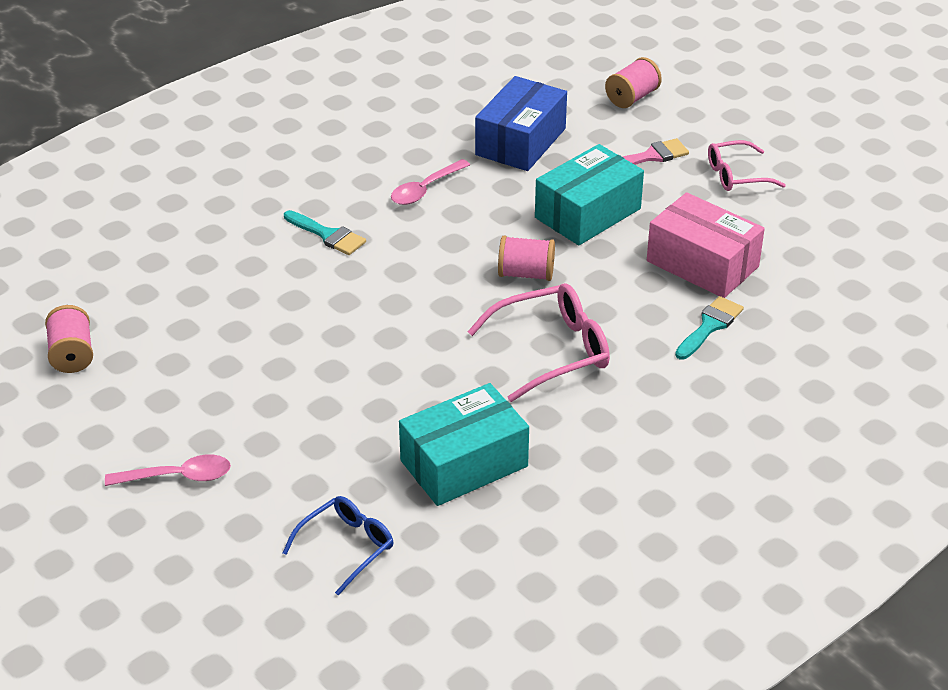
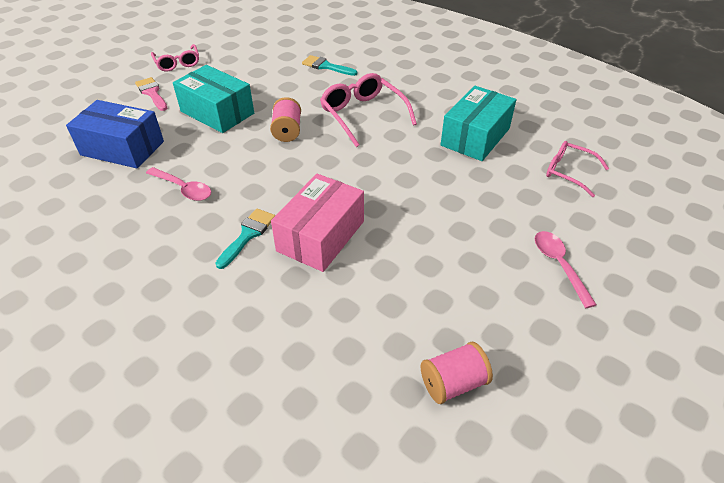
camera: 100 degrees left, 5 degrees up
blue glasses [282,496,394,596] -> pink glasses [546,141,609,197]
turquoise box [399,383,529,506] -> turquoise box turned 75 degrees clockwise [441,86,516,161]
pink spool [605,57,662,108] -> none
pink box [647,192,765,298] -> pink box moved to [271,174,364,272]

